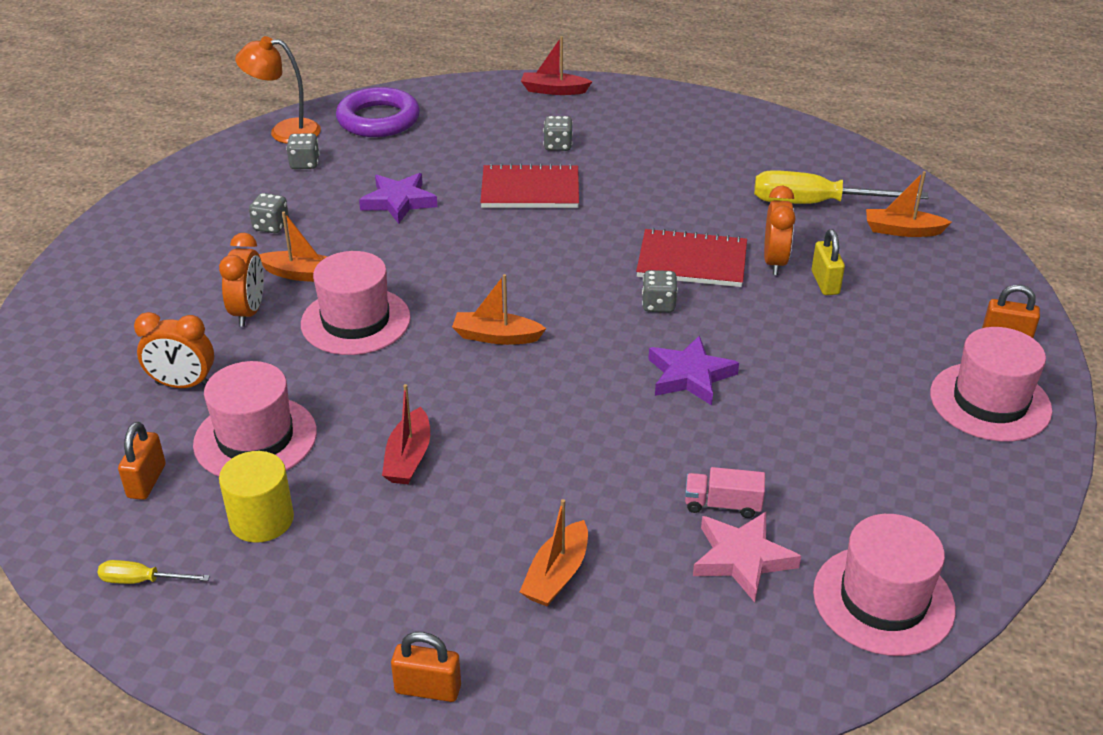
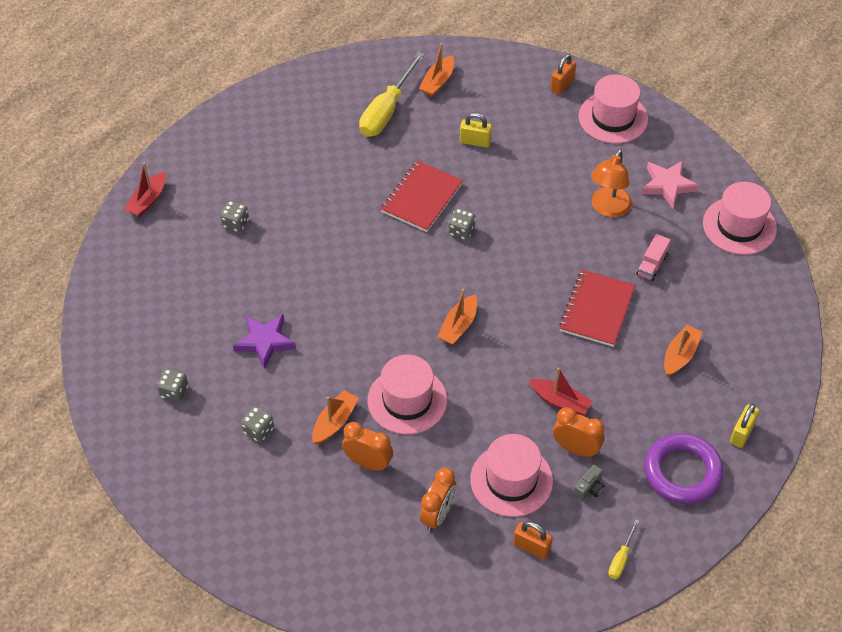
camera: 70 degrees left, 15 degrees up
yellow cylinder [219,451,294,543] -> grey camera [573,465,604,501]
orange lamp [235,36,321,144] -> orange lamp moved to [591,149,632,217]
purple ring [336,87,420,137] -> purple ring moved to [644,433,724,504]
orange padlock [391,632,461,702] -> yellow padlock [730,404,759,448]
red notebook [480,164,579,208] -> red notebook moved to [559,270,636,347]
orange boat [520,499,588,606] -> orange boat turned 105 degrees counterclockwise [664,325,703,377]
purple star [648,335,739,405] -> none
pink star [693,512,801,602] -> pink star moved to [641,161,699,208]
orange clock [764,186,796,275] -> orange clock moved to [553,407,604,457]

